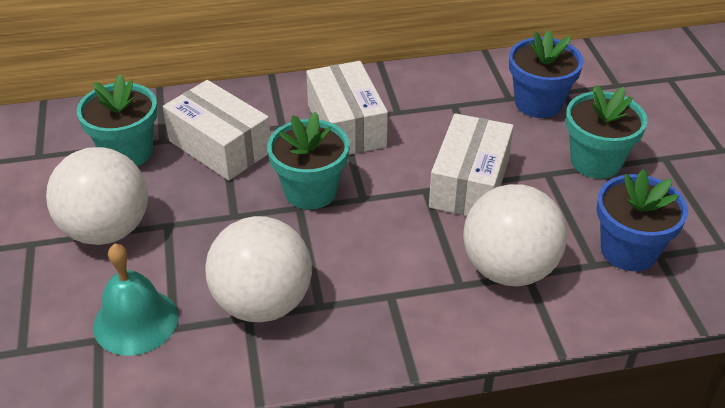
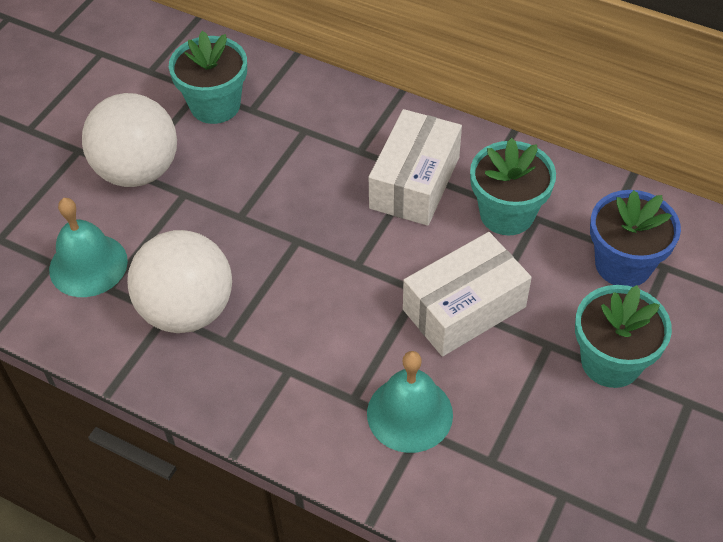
camera: 40 degrees right, 10 degrees up
white box [163,80,271,181] -> none
turquoise flower pot [267,112,350,210] -> turquoise flower pot moved to [470,138,556,236]
white ball [463,184,567,286] -> turquoise bell [367,351,453,453]
blue flower pot [597,169,688,271] -> none

